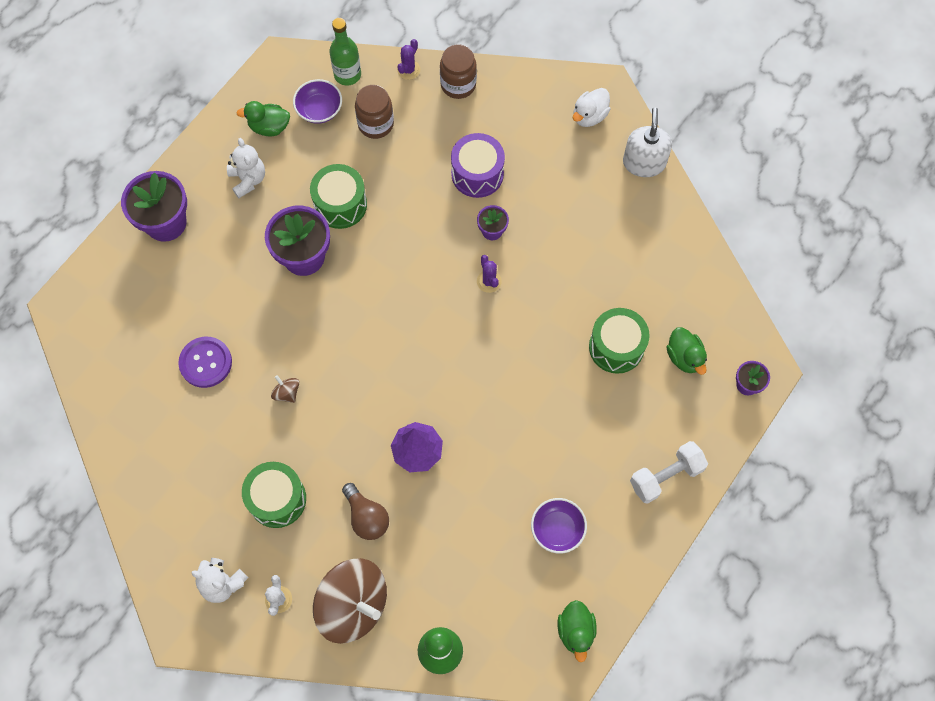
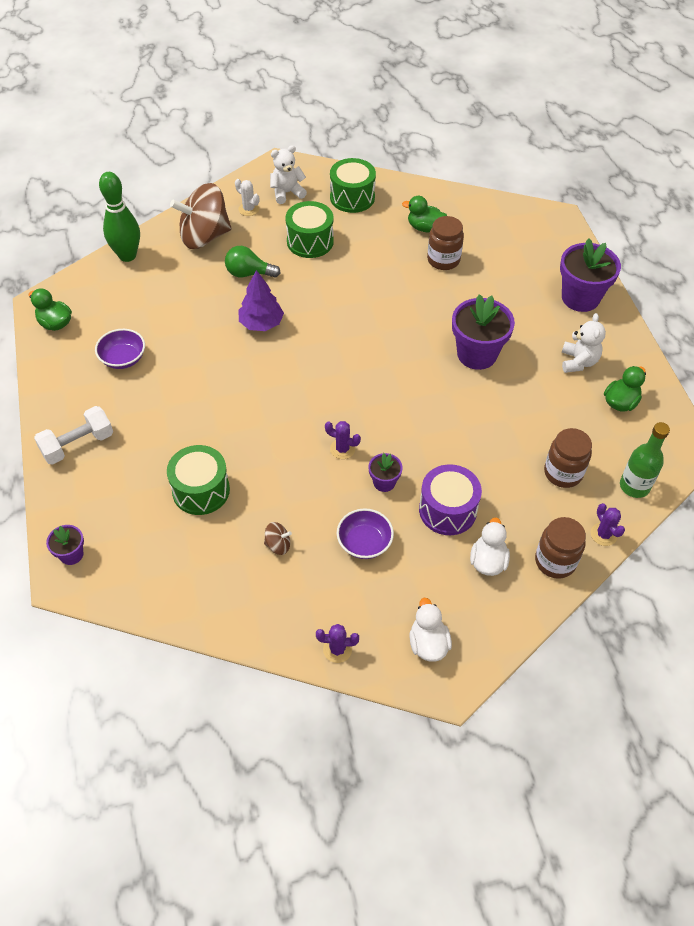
camera: 130 degrees right, 15 degrees down
purple button [178,337,232,388] -> brown jar [427,216,464,270]
white teddy bear [227,138,265,198] -> white teddy bear turned 105 degrees counterclockwise [562,313,606,373]
brown spinning top [271,375,299,403] -> brown spinning top moved to [264,522,292,555]
purple bowl [293,79,342,124] -> purple bowl moved to [337,509,394,559]
green drum [310,164,367,229] -> green drum moved to [330,158,376,213]
brown light bulb [342,483,389,540] -> green light bulb [225,246,281,278]
white soap dispenser [623,108,672,177] -> purple cactus [316,624,359,663]
white dumbbell [630,441,708,504] -> white dumbbell turned 45 degrees clockwise [34,406,113,465]
green duck [666,327,707,375] -> green duck moved to [402,196,447,233]
none -> white duck [470,517,510,576]

